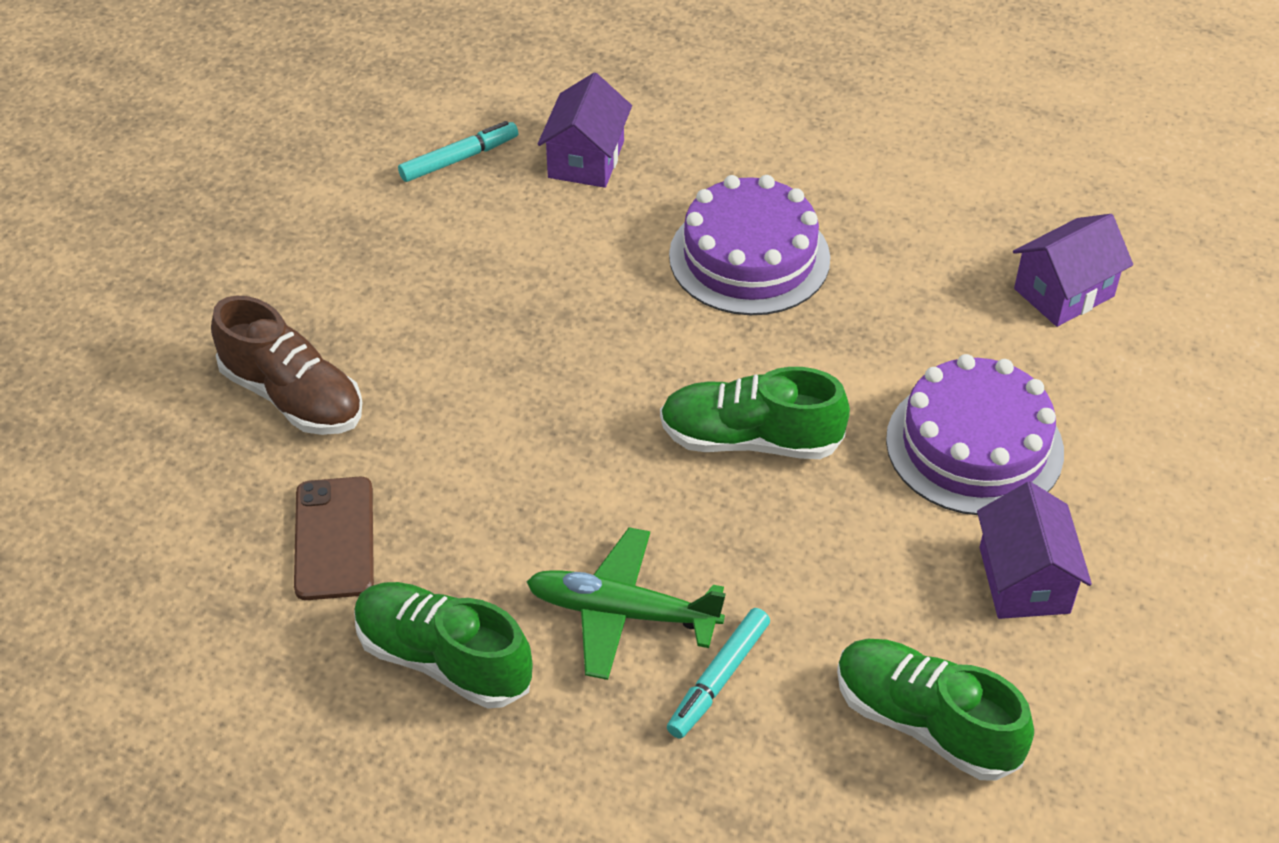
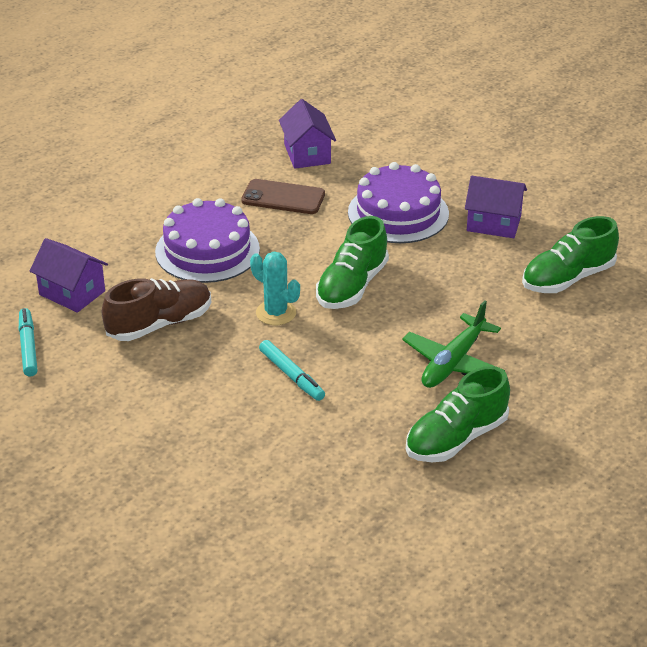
camera: 70 degrees left, 10 degrees down
brown shoe [211,296,362,435] -> brown shoe moved to [102,278,211,341]
brown phone [294,477,374,600] -> brown phone moved to [241,179,325,214]
turquoise marker [667,608,770,739] -> turquoise marker moved to [259,340,325,401]
none -> turquoise cactus [250,252,300,325]

